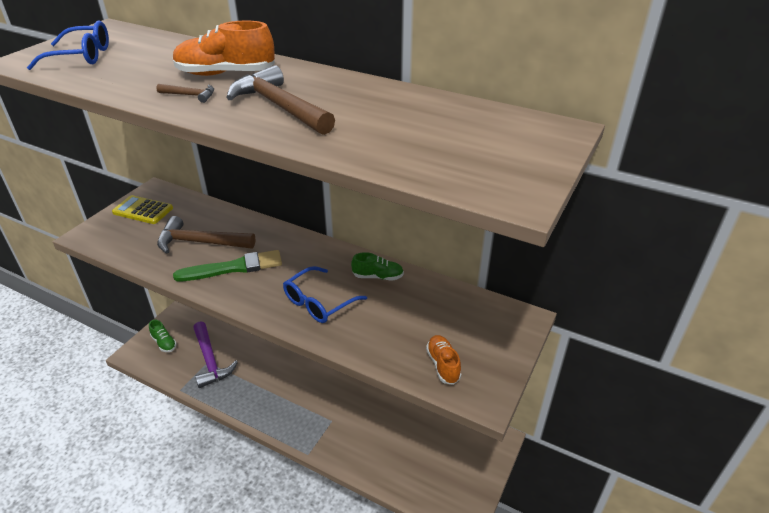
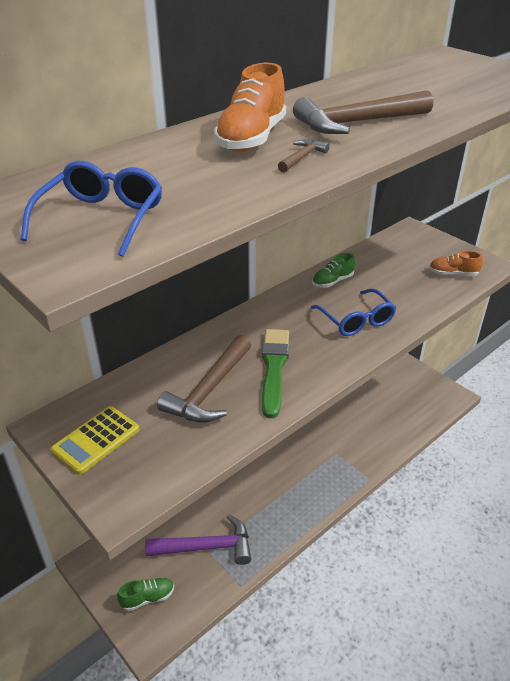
camera: 70 degrees left, 0 degrees up
green shoe [351,252,404,281] -> green shoe turned 150 degrees counterclockwise [312,253,355,288]

